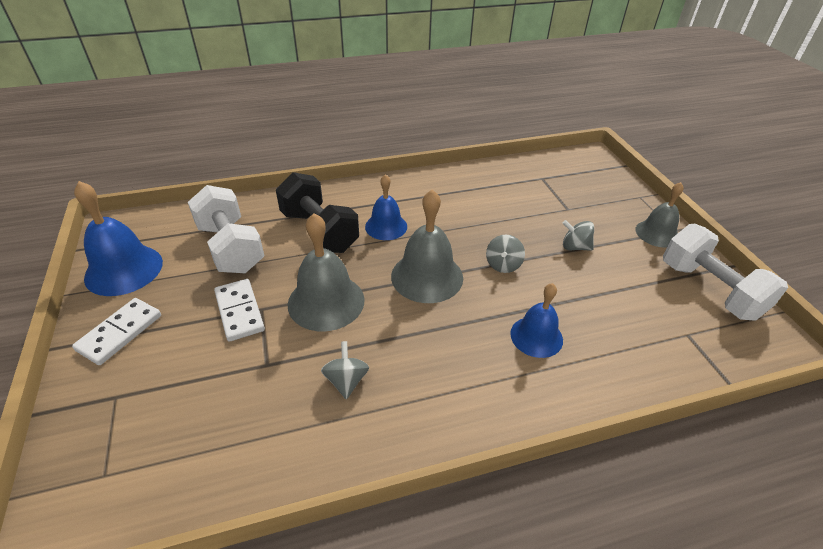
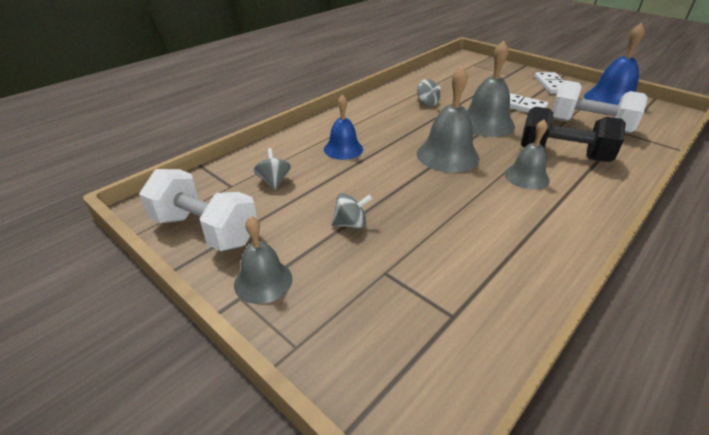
camera: 150 degrees right, 5 degrees down
blue bell [365,174,407,240] -> grey bell [504,120,550,190]
grey spinning top [486,235,525,273] -> grey spinning top moved to [254,148,291,190]

